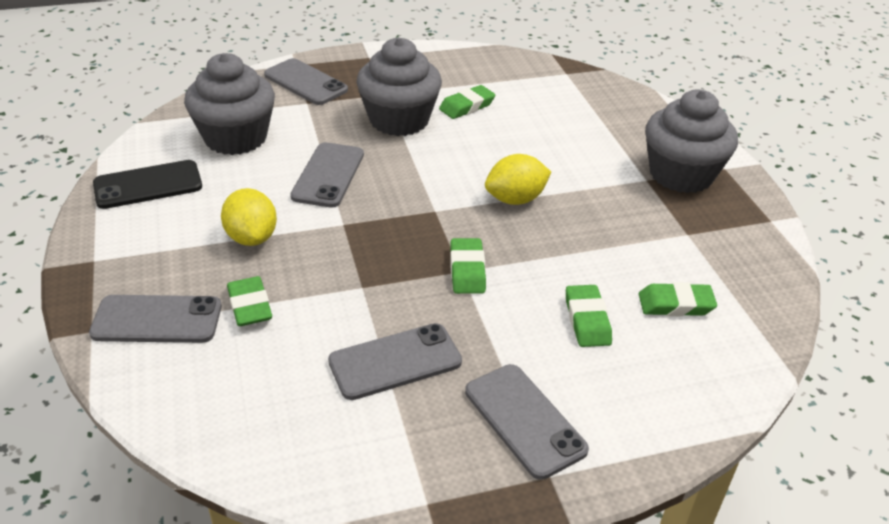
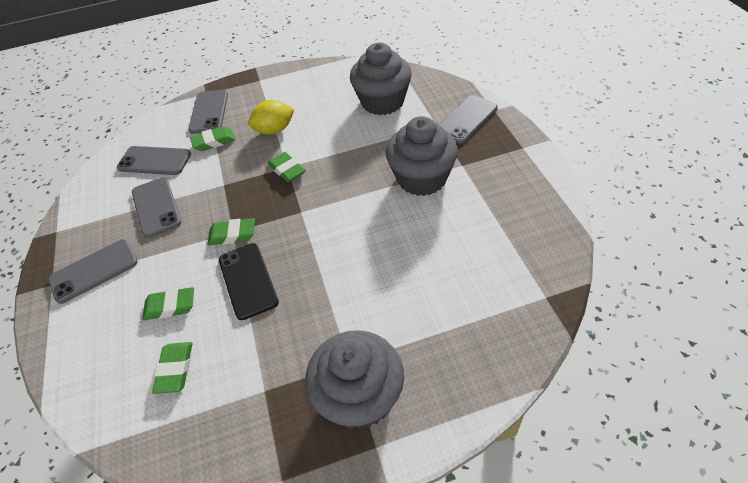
camera: 95 degrees right, 10 degrees up
black phone [93,160,202,209] -> black phone moved to [219,243,279,320]
grey phone [290,142,364,208] -> grey phone moved to [117,146,191,175]
green eraser [439,85,495,119] -> green eraser moved to [268,152,306,182]
yellow lemon [485,154,551,205] -> none

